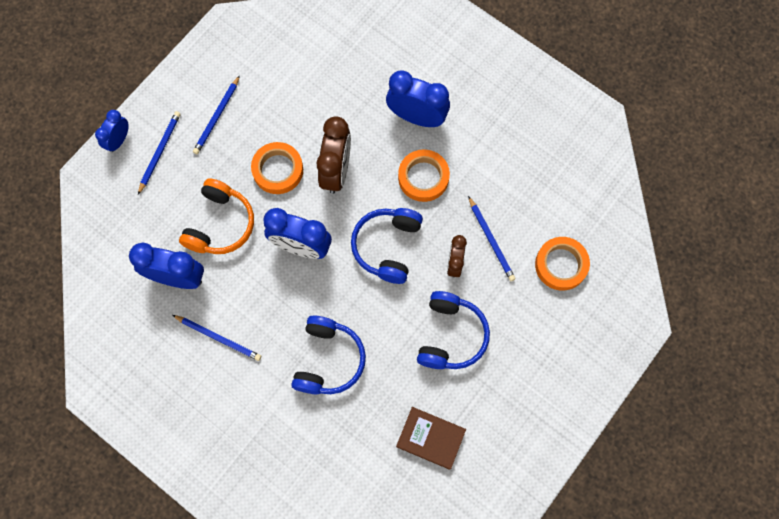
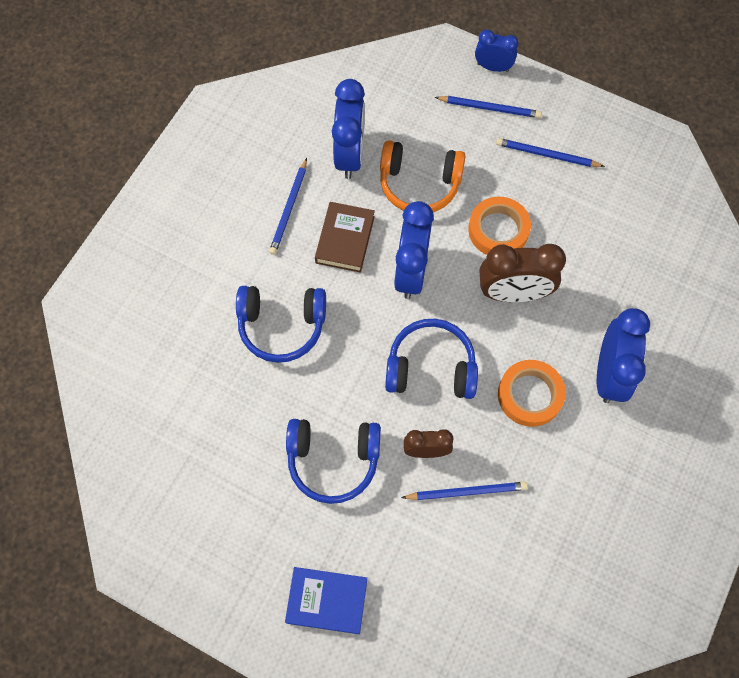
camera: 80 degrees right, 5 degrees down
brown book [396,407,466,470] -> brown book moved to [315,202,375,273]
blue pencil [468,196,515,281] -> blue pencil turned 150 degrees counterclockwise [401,482,528,500]
orange tape [535,237,590,291] -> none
none -> blue book [285,567,367,634]

